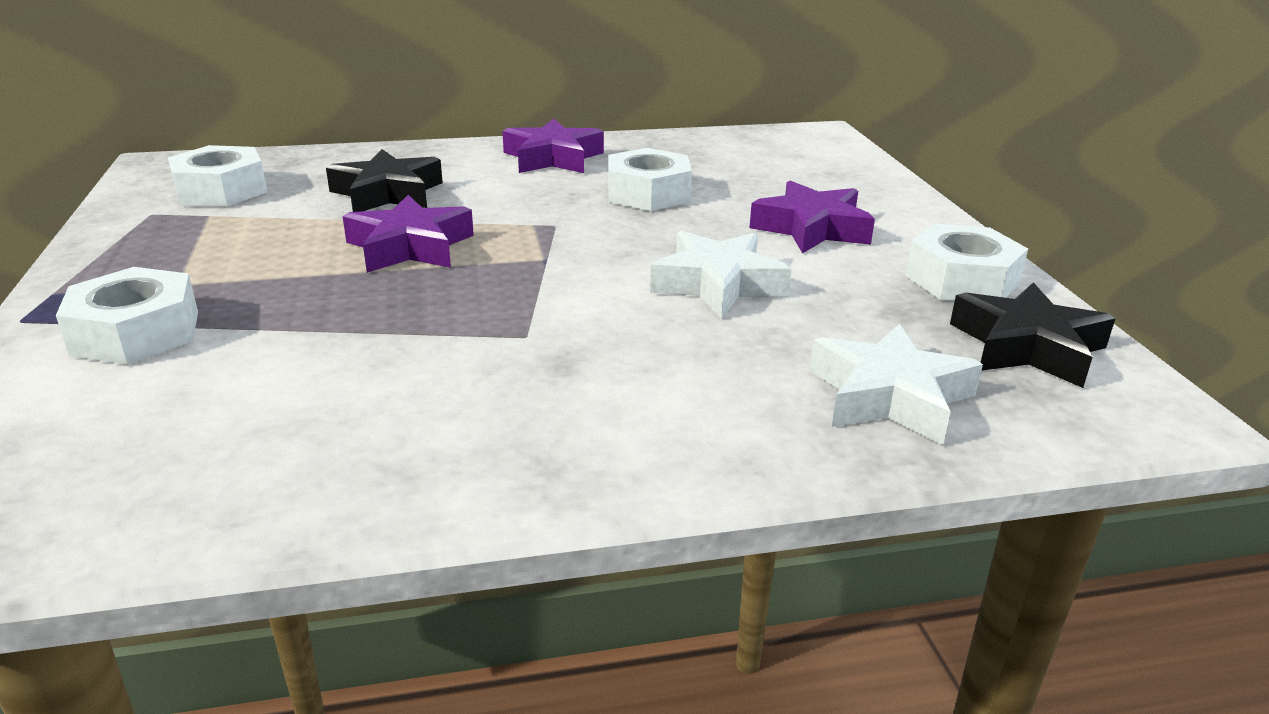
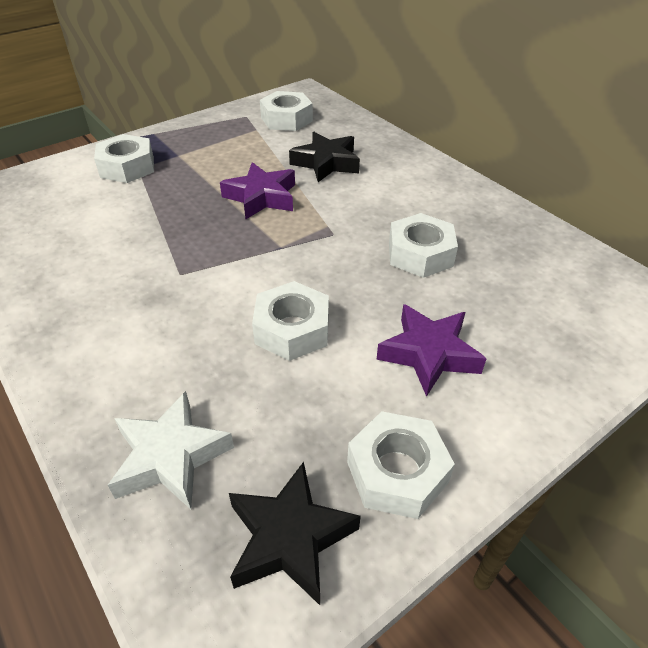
camera: 65 degrees right, 15 degrees up
purple star [502,119,604,173] -> none
white star [650,231,792,318] -> white nut [252,281,329,361]

